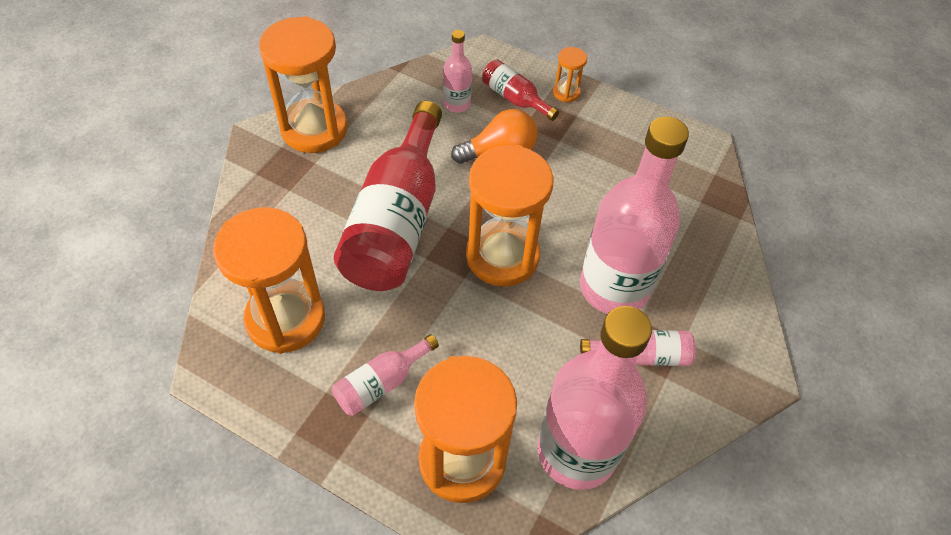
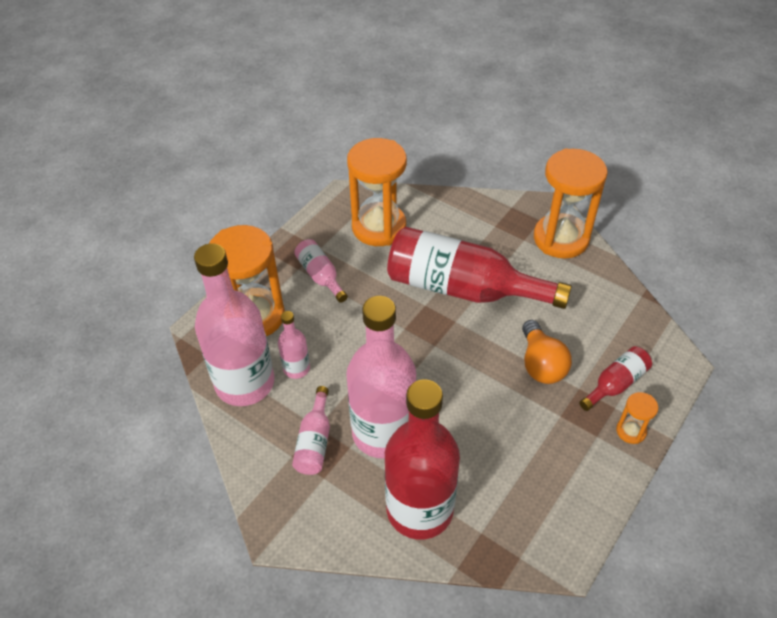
camera: 100 degrees right, 5 degrees down
pink bottle [443,30,472,112] -> pink bottle moved to [278,311,310,379]
orange hourglass [466,145,554,287] -> none
none -> red bottle [385,379,460,540]

